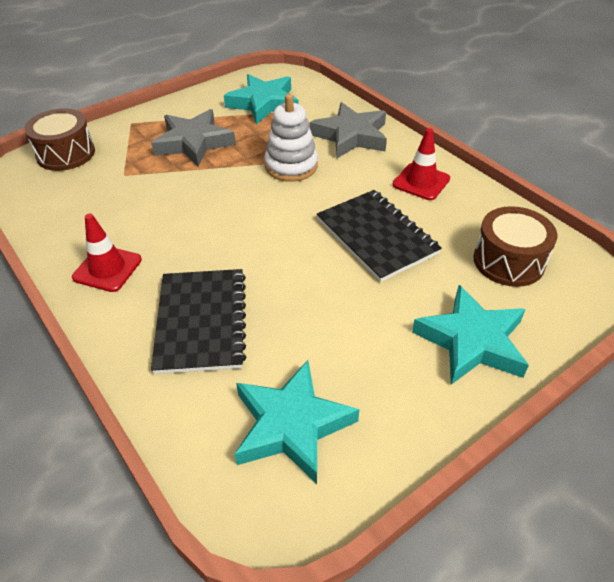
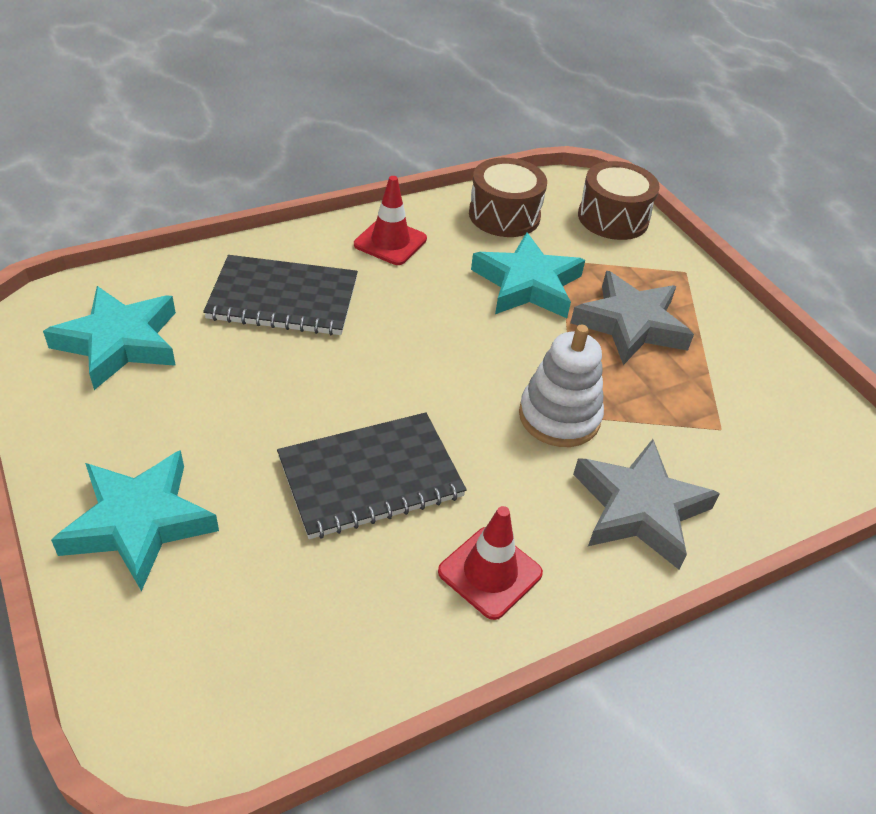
camera: 95 degrees right, 0 degrees up
turquoise star [224,74,299,125] -> turquoise star moved to [471,232,585,318]
brown drum [473,206,558,287] -> brown drum moved to [469,158,547,237]

